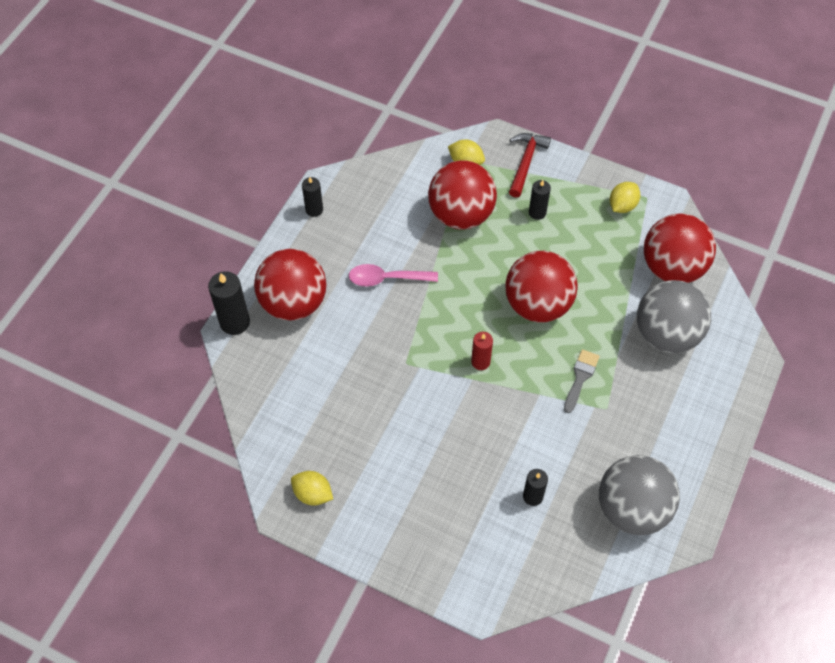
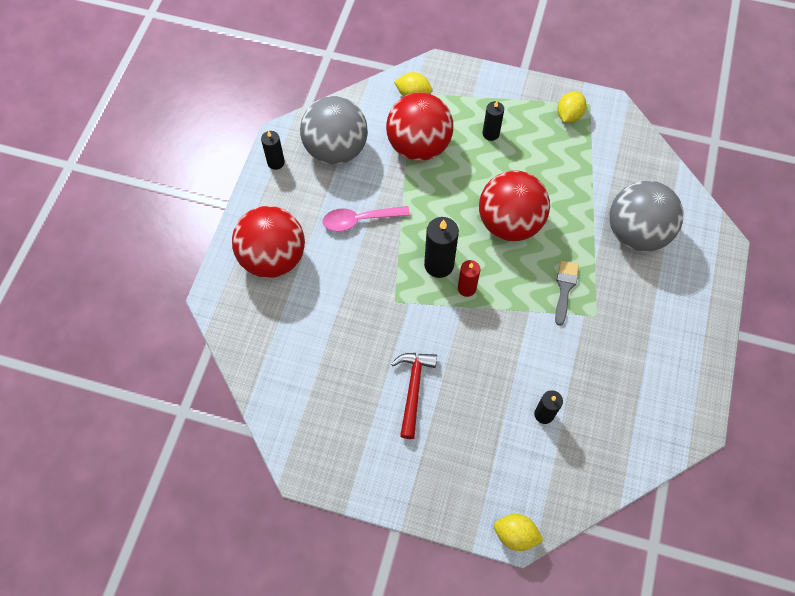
camera: 10 degrees left, 5 degrees up
black candle [208,271,250,335] -> black candle moved to [424,217,459,278]
yellow lemon [291,471,333,506] -> yellow lemon moved to [494,514,544,551]
red hammer [509,133,551,198] -> red hammer moved to [391,353,437,439]
grey ball [599,455,680,535] -> grey ball moved to [300,96,368,165]
red ball [644,213,716,283] -> none

